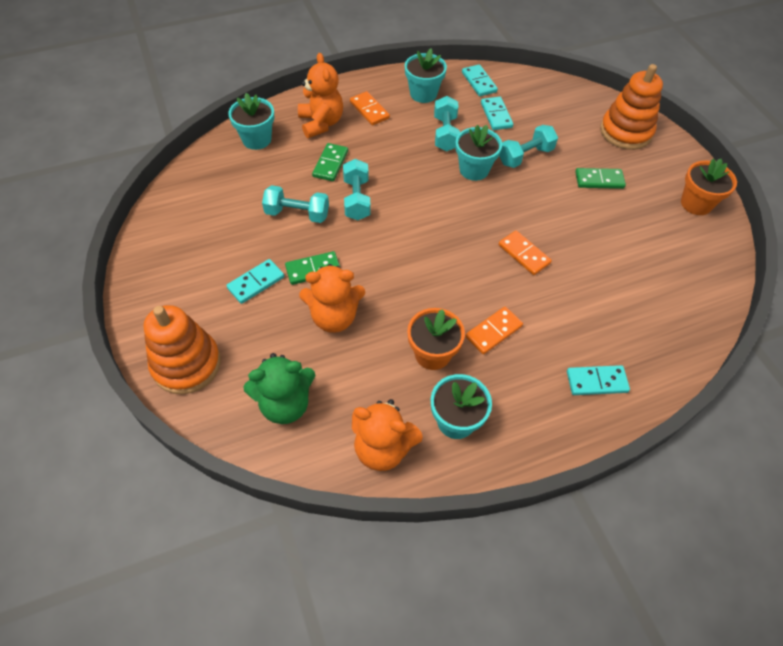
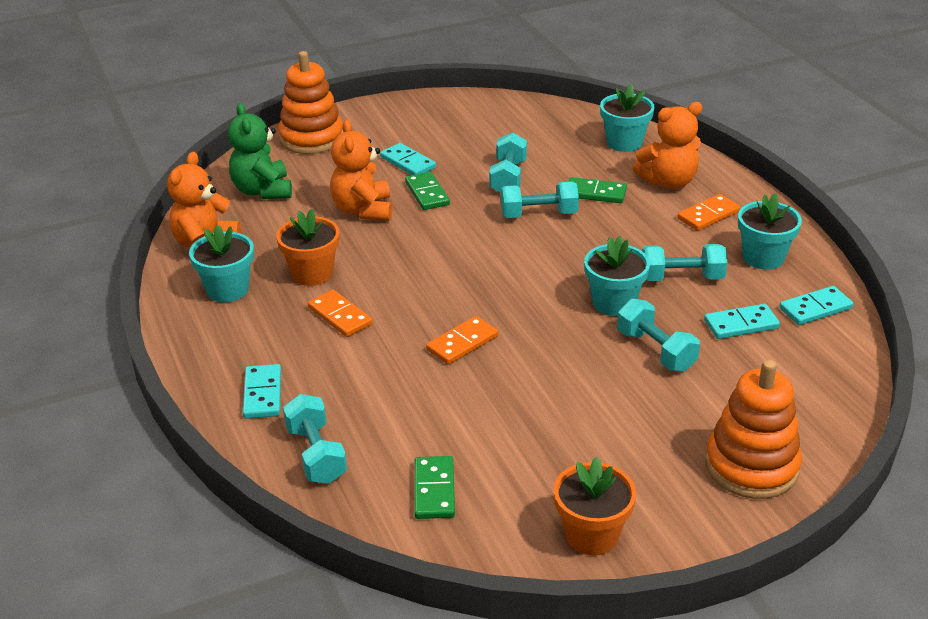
camera: 90 degrees right, 20 degrees down
green domino [575,168,626,189] -> green domino moved to [414,456,455,519]
none -> turquoise dumbbell [283,394,347,484]

